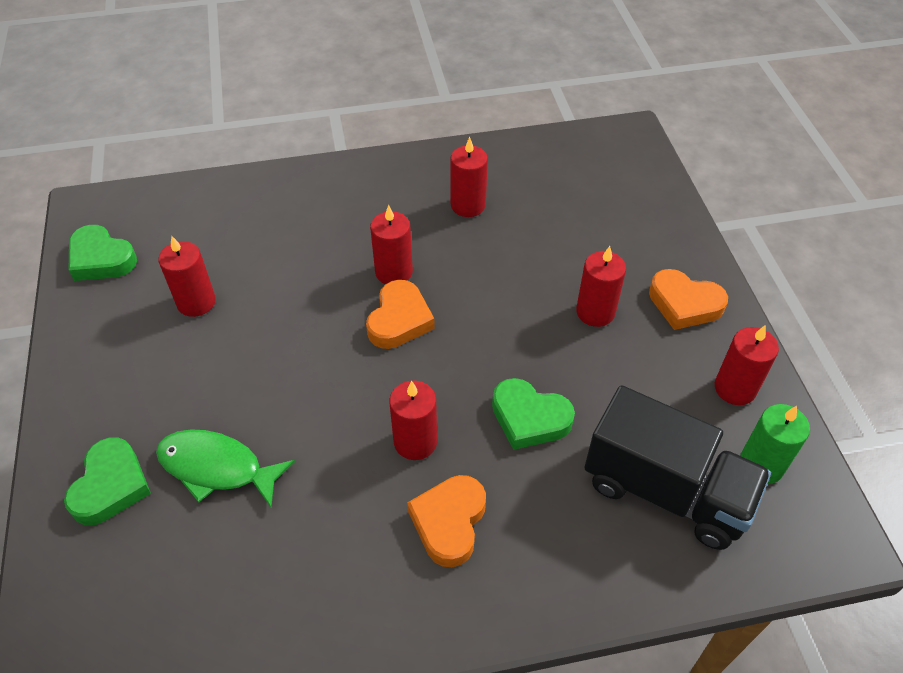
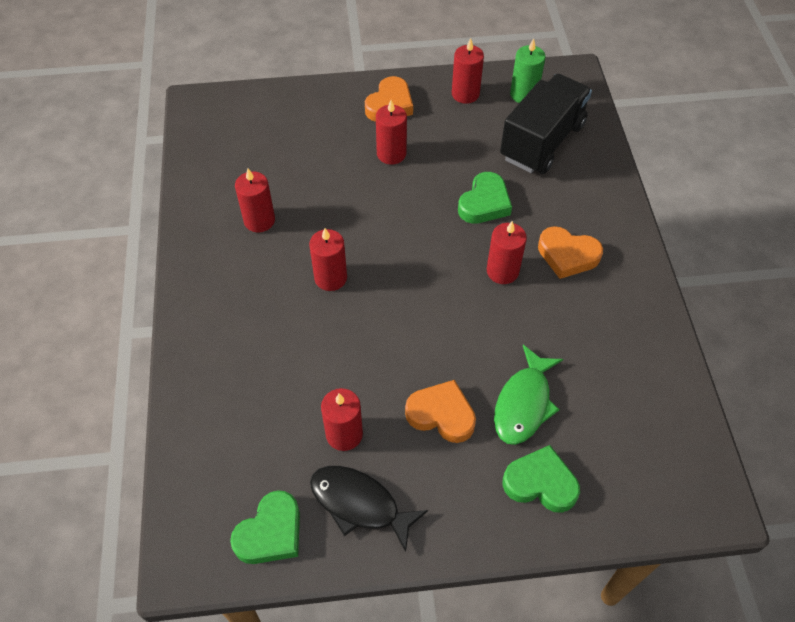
camera: 85 degrees left, 5 degrees up
orange heart [366,280,435,349] -> orange heart moved to [405,380,476,443]
none -> black fish [310,466,428,552]

